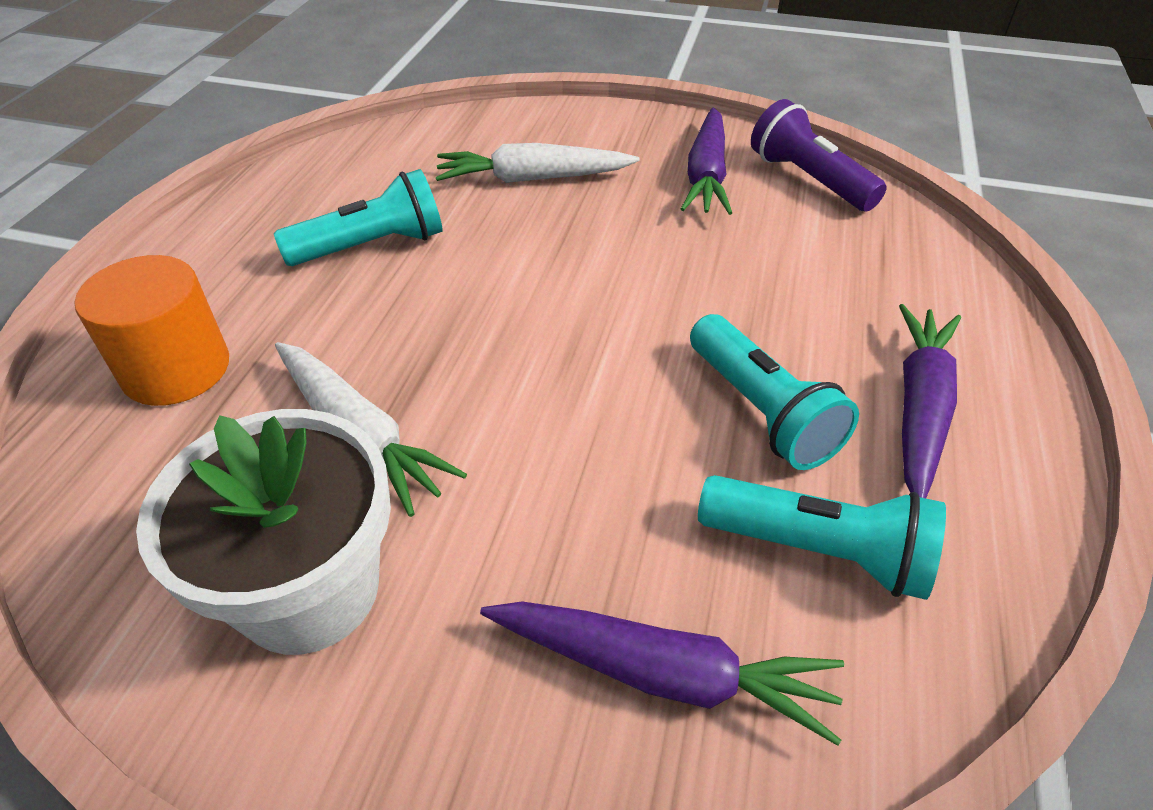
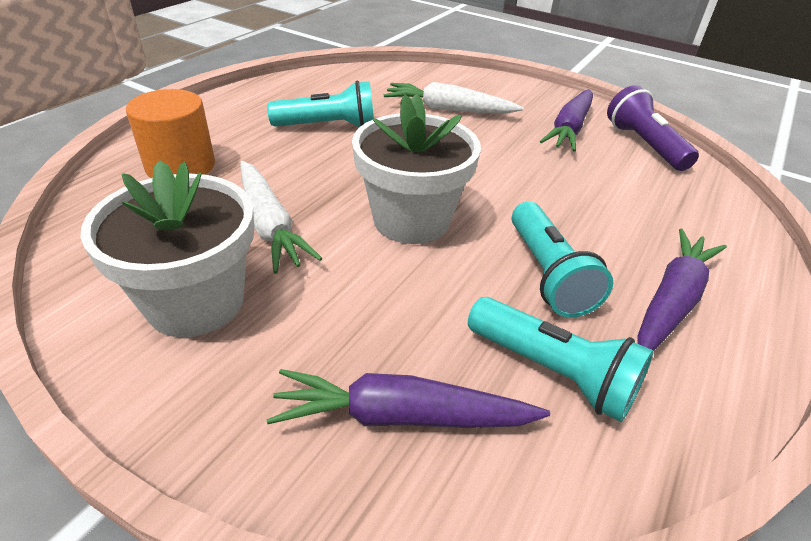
camera: 15 degrees right, 5 degrees down
purple carrot [480,601,844,746] -> purple carrot turned 150 degrees clockwise [266,369,550,428]
none -> white flower pot [352,93,481,244]

